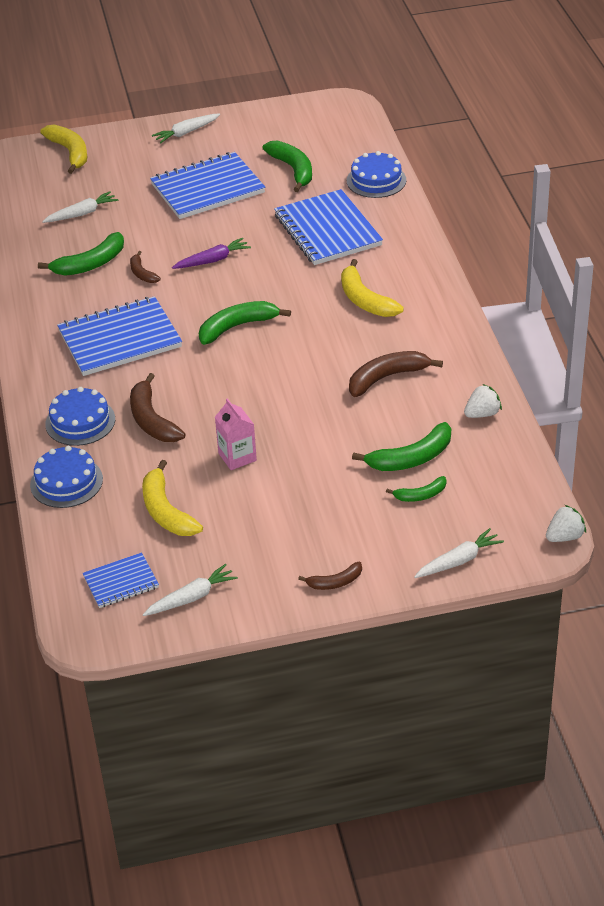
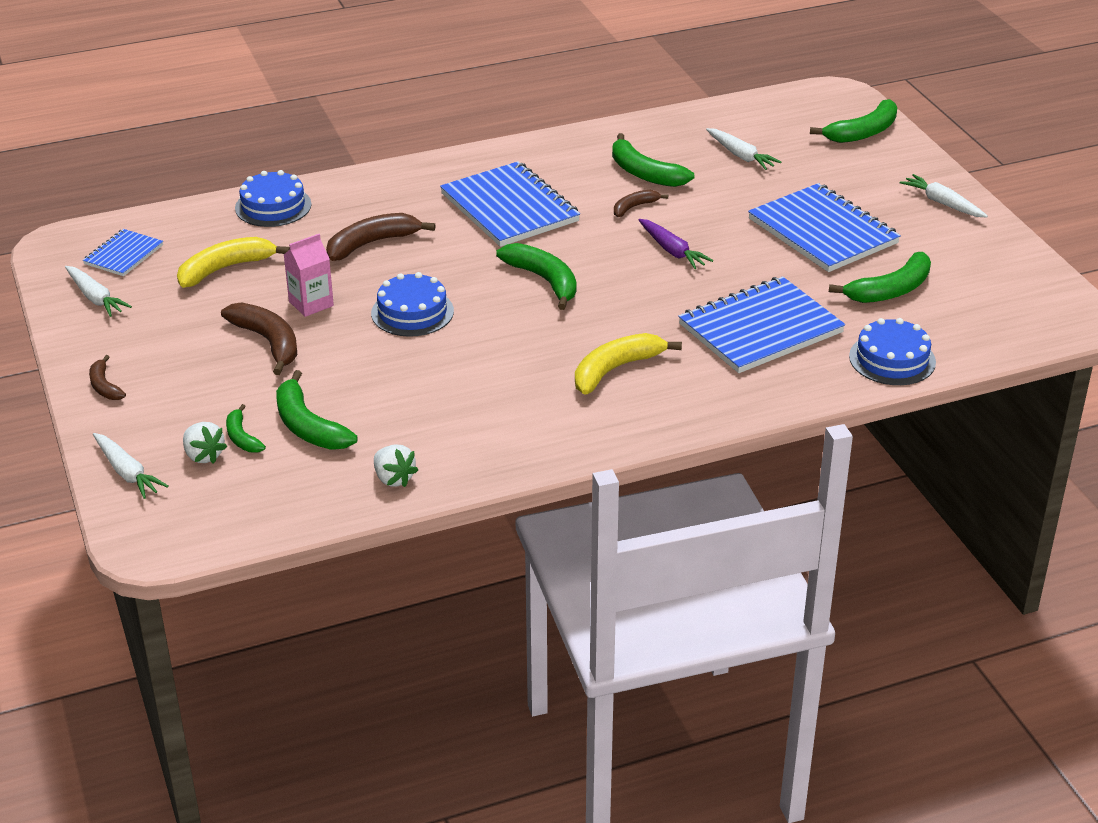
camera: 80 degrees right, 5 degrees down
yellow banana [40,124,87,174] -> green banana [810,99,897,143]
blue cake [45,387,115,446] -> blue cake moved to [371,272,454,337]
blue notebook [82,552,159,608] -> blue notebook turned 60 degrees clockwise [83,229,163,276]
brown banana [349,351,443,397] -> brown banana moved to [221,302,297,375]
white strawberry [546,505,586,542] -> white strawberry moved to [183,422,227,464]

